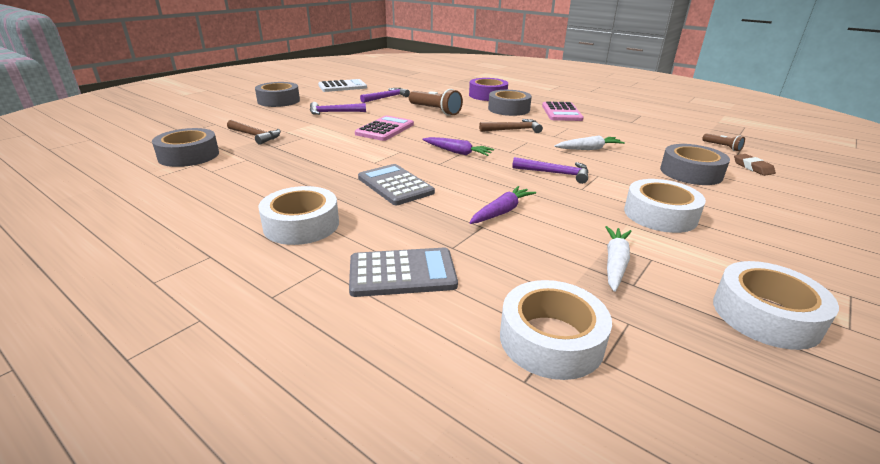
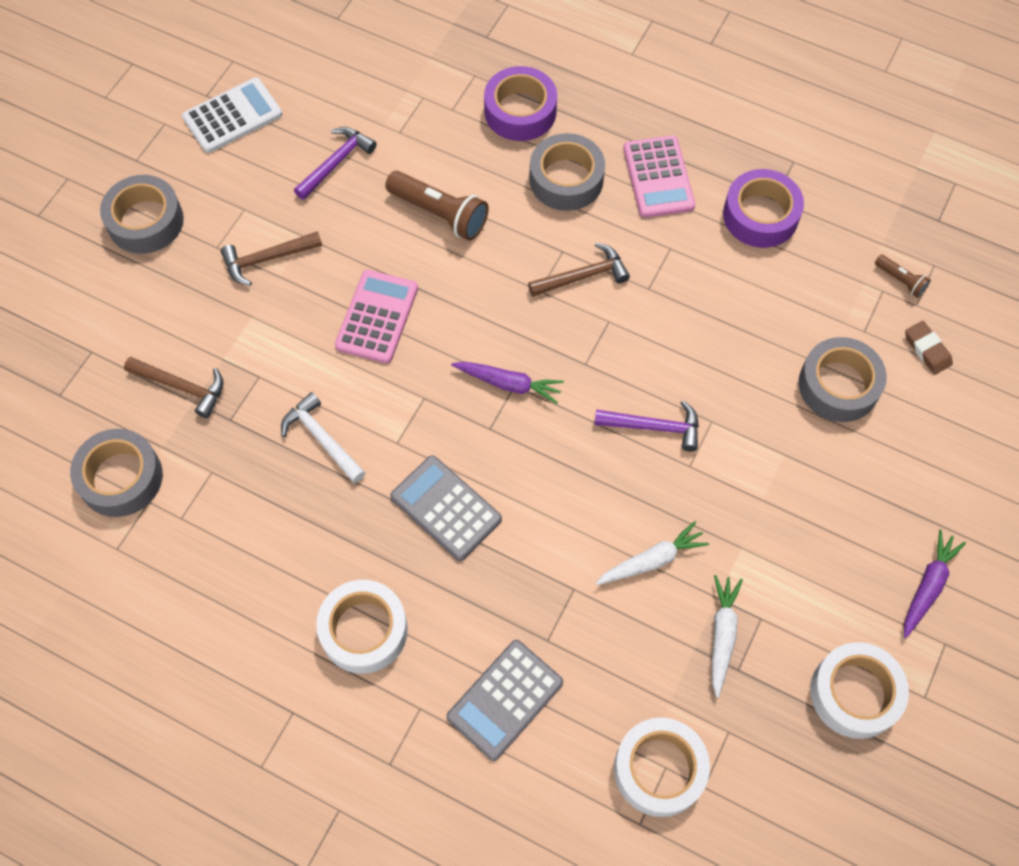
camera: 10 degrees left, 35 degrees up
purple hammer [310,102,366,115] -> brown hammer [221,231,322,286]
grey calculator [349,248,458,297] -> grey calculator turned 150 degrees clockwise [446,640,563,761]
purple carrot [469,186,536,224] -> purple carrot moved to [904,530,966,638]
white carrot [554,136,625,150] -> white carrot moved to [595,521,709,585]
white tape [624,179,706,233] -> none
none -> white hammer [281,392,366,483]
none -> purple tape [723,169,804,248]

